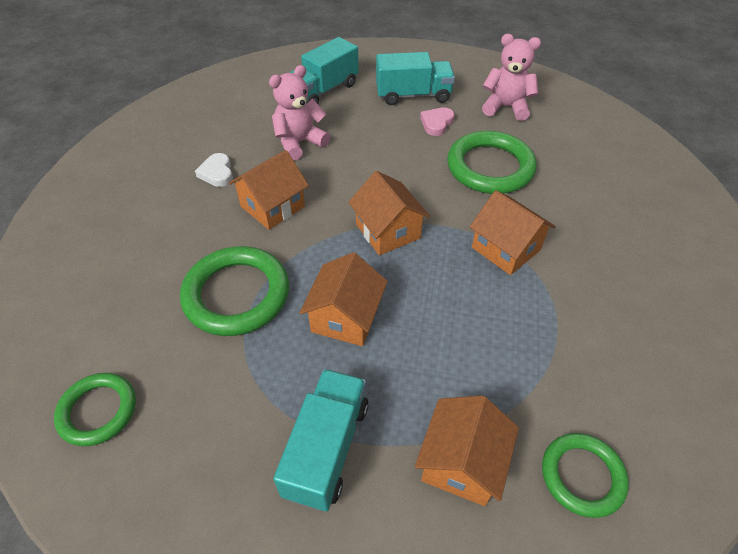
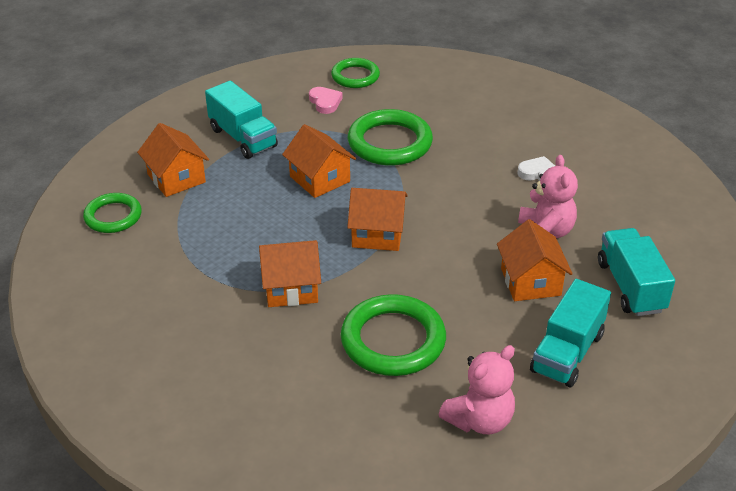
camera: 125 degrees right, 10 degrees down
orange house [229,150,309,230] -> orange house moved to [497,219,573,301]
pink heart [420,107,455,136] -> pink heart moved to [309,87,343,114]

